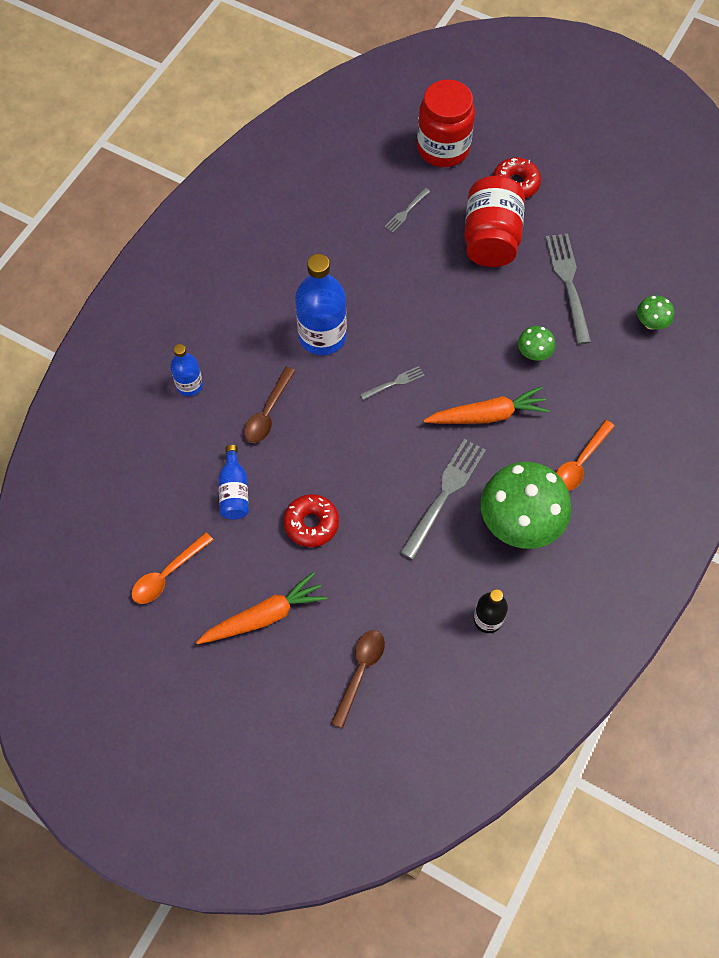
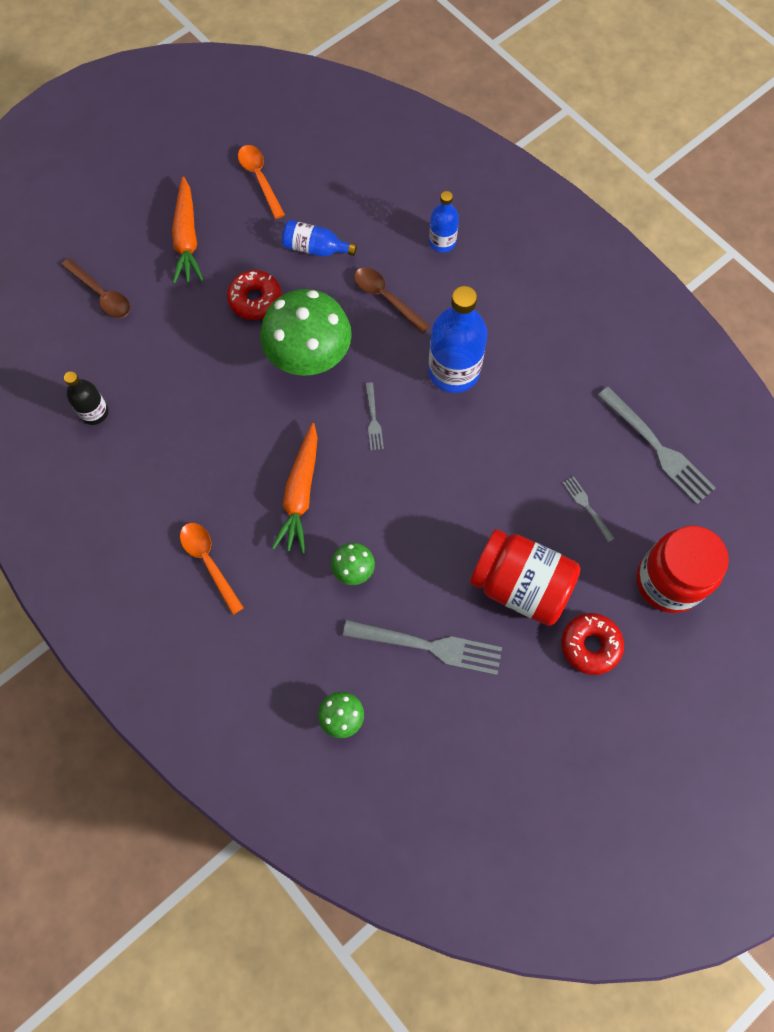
camera: 110 degrees right, 5 degrees up
grey fork [400,439,486,560] -> grey fork moved to [597,387,716,505]
green mushroom [481,462,571,549] -> green mushroom moved to [260,289,352,376]

